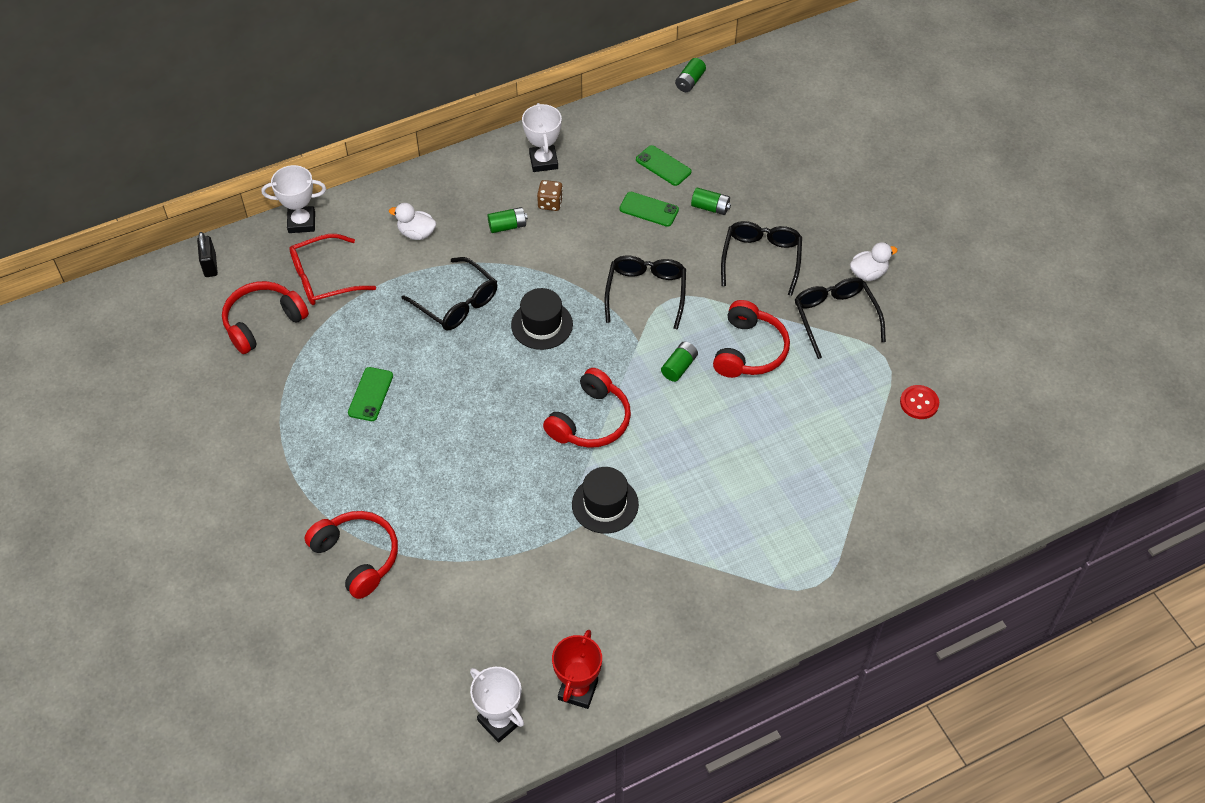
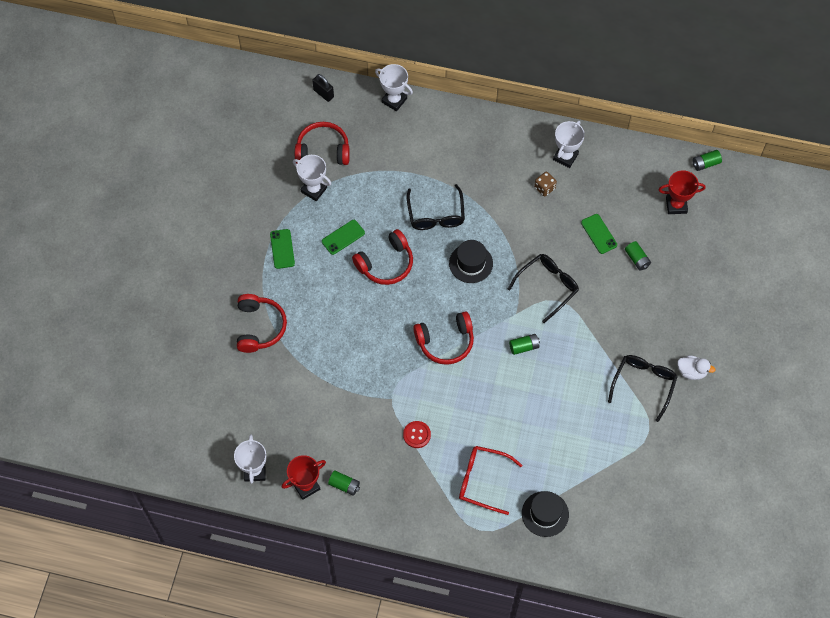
camera: 40 degrees right, 10 degrees up
black padlock [197,232,218,277] -> black padlock turned 75 degrees counterclockwise [312,74,334,102]
red glasses [289,234,376,305] -> red glasses moved to [459,446,522,515]
white duck [389,203,436,240] -> none
green battery [488,207,528,233] -> green battery moved to [328,470,360,496]
black hat [572,467,639,534] -> black hat moved to [522,491,569,537]
green phone [636,145,692,186] -> green phone moved to [270,229,295,269]
red headphones [713,300,790,378] -> red headphones moved to [352,229,413,285]
black glasses [721,221,802,296] -> none
red button [900,385,939,419] -> red button moved to [403,421,431,448]
none -> white trophy [293,155,331,201]
none -> red trophy [659,170,705,214]

